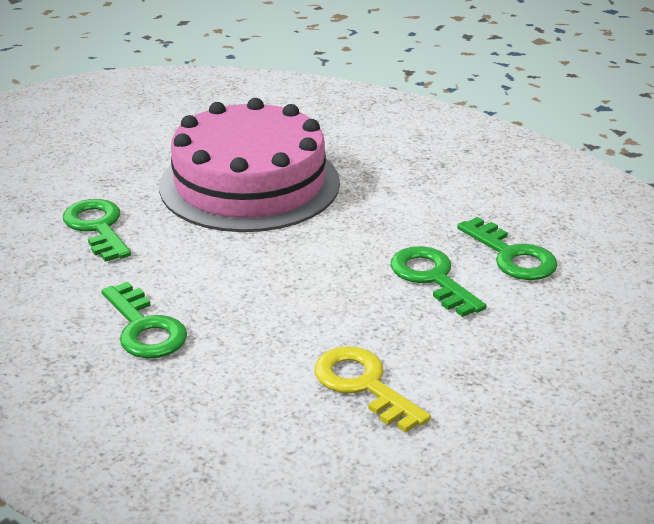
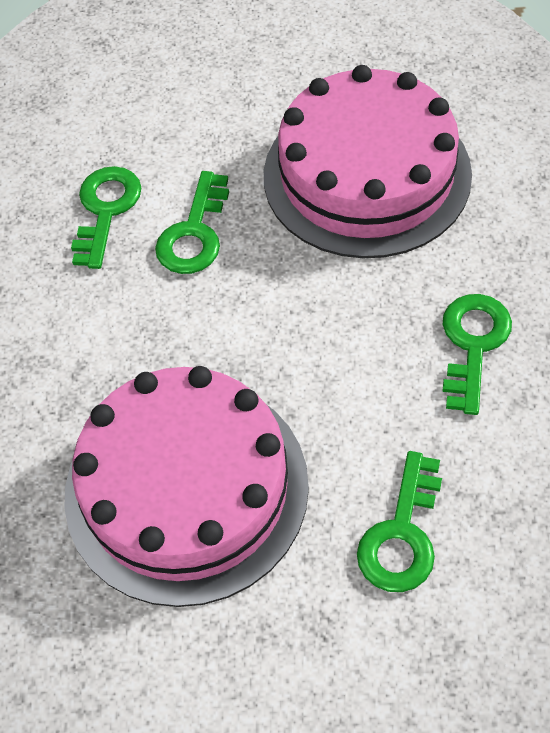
camera: 130 degrees left, 25 degrees up
yellow key [314,346,431,433] -> pink cake [264,65,472,258]

